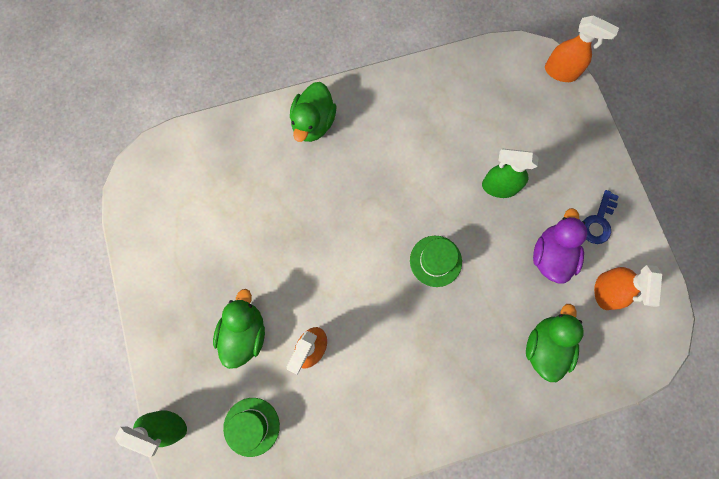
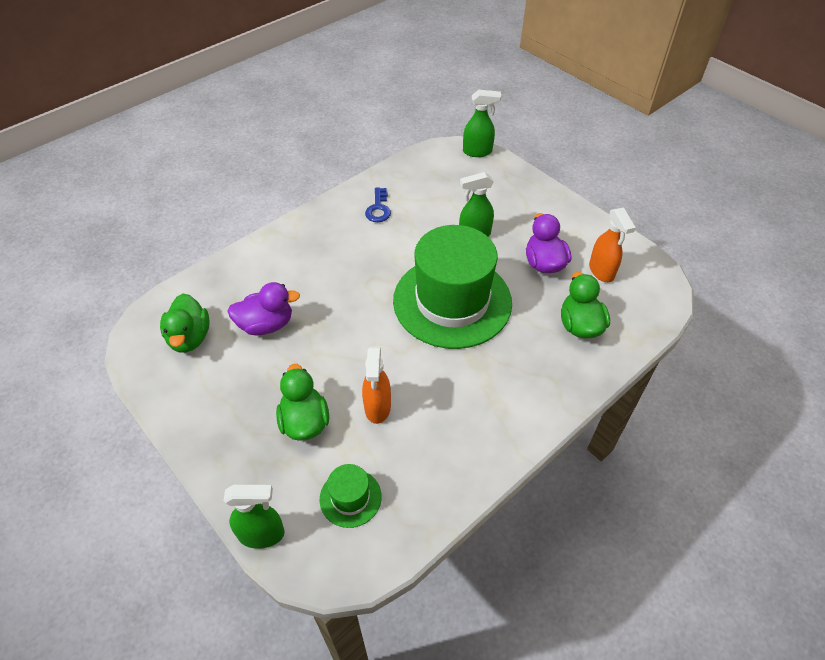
camera: 25 degrees left, 25 degrees down
green duck [290,82,336,142] -> green duck moved to [160,293,210,353]
green hat [410,236,462,287] -> green hat [393,225,512,349], size x2.38
orange spray bottle [545,15,619,82] -> green spray bottle [463,90,501,157]
blue key [584,190,619,244] -> blue key moved to [365,187,391,222]
none -> purple duck [227,282,300,336]

